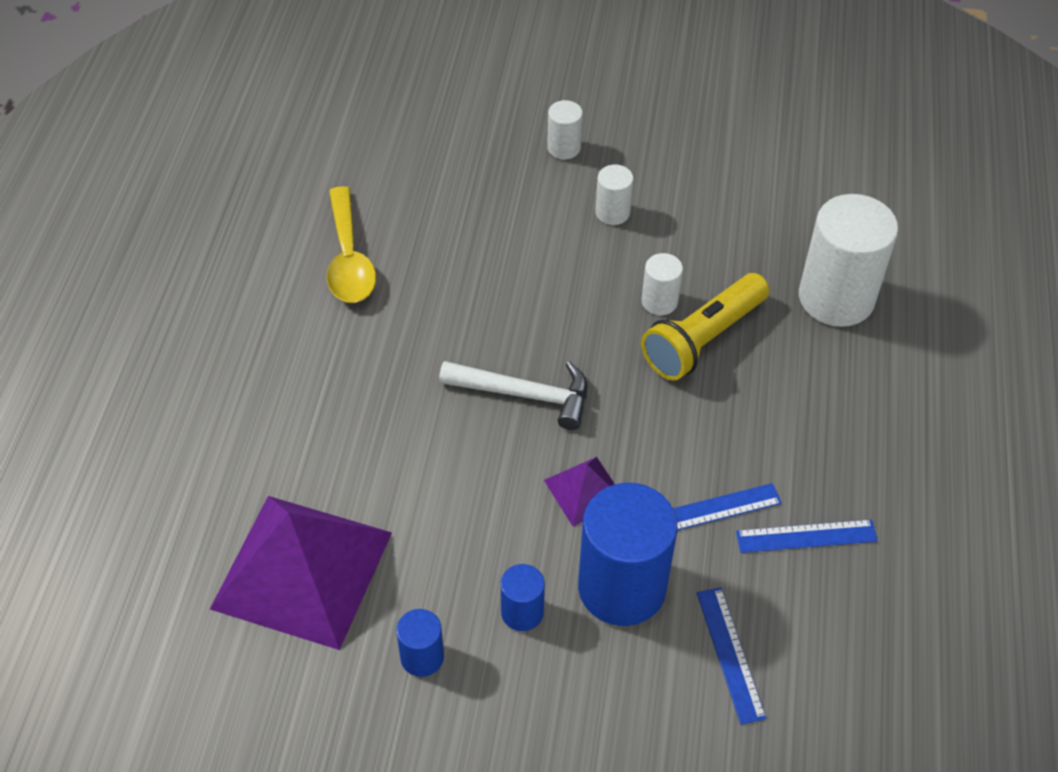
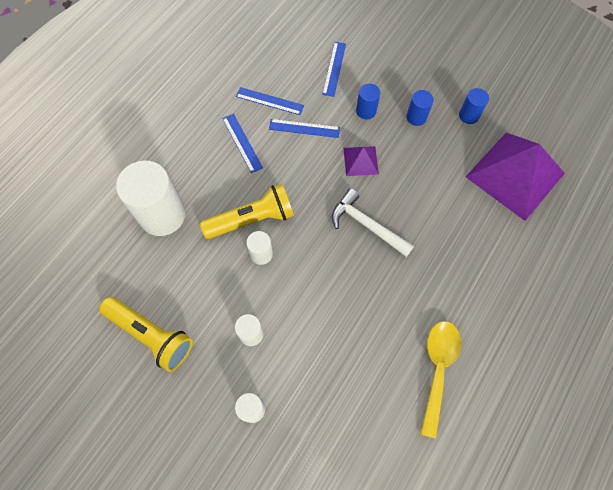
camera: 155 degrees left, 15 degrees up
blue cylinder [578,483,678,626] -> blue cylinder [356,84,380,119], size x0.48
none -> yellow flashlight [99,297,193,372]
none -> blue ruler [222,114,263,173]

